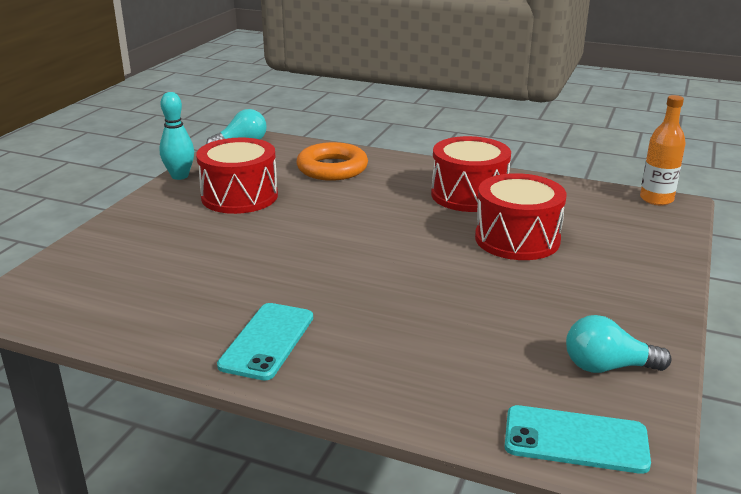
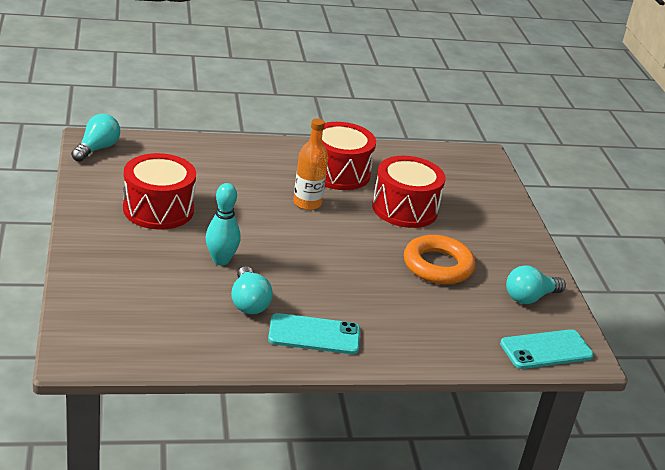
camera: 35 degrees left, 5 degrees up
turquoise bowling pin [159,92,194,180] -> turquoise bowling pin moved to [206,183,241,265]
turquoise phone [217,303,313,380] -> turquoise phone turned 75 degrees counterclockwise [268,313,360,354]
orange ring [297,142,368,181] -> orange ring moved to [404,235,475,284]
orange bottle [640,95,686,205] -> orange bottle moved to [293,118,328,210]
none -> turquoise light bulb [231,266,273,314]

